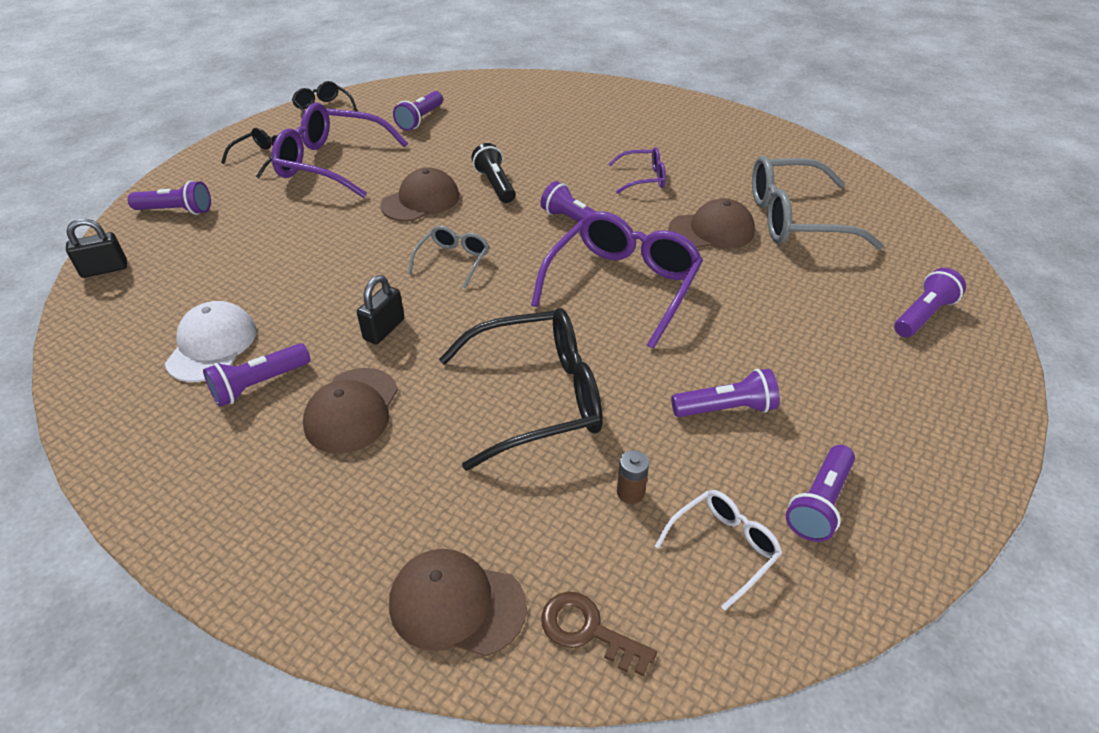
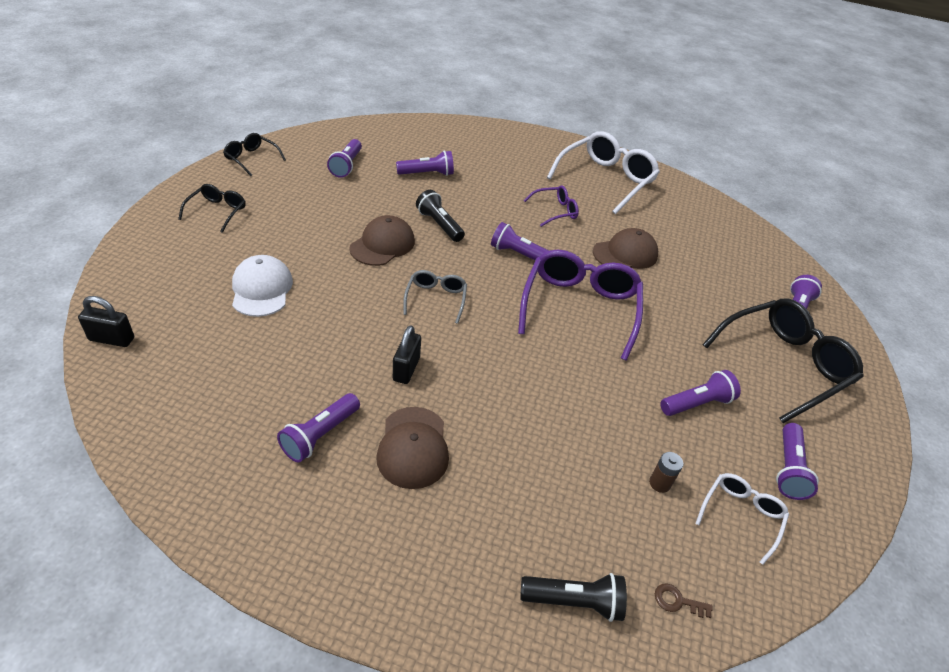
camera: 20 degrees left, 0 degrees up
black padlock [66,219,127,278] -> black padlock turned 45 degrees clockwise [78,296,134,347]
purple flashlight [128,181,211,215] -> purple flashlight moved to [396,151,454,176]
white cap [165,301,256,382] -> white cap moved to [232,255,293,317]
purple glasses [271,103,408,198] -> none
brown cap [389,549,527,656] -> black flashlight [520,573,627,622]
black glasses [439,308,603,471] -> black glasses moved to [702,299,863,423]
brown key [541,592,657,676] -> brown key [655,583,713,618], size x0.62
grey glasses [752,155,884,250] -> none
none -> white glasses [547,131,660,214]

